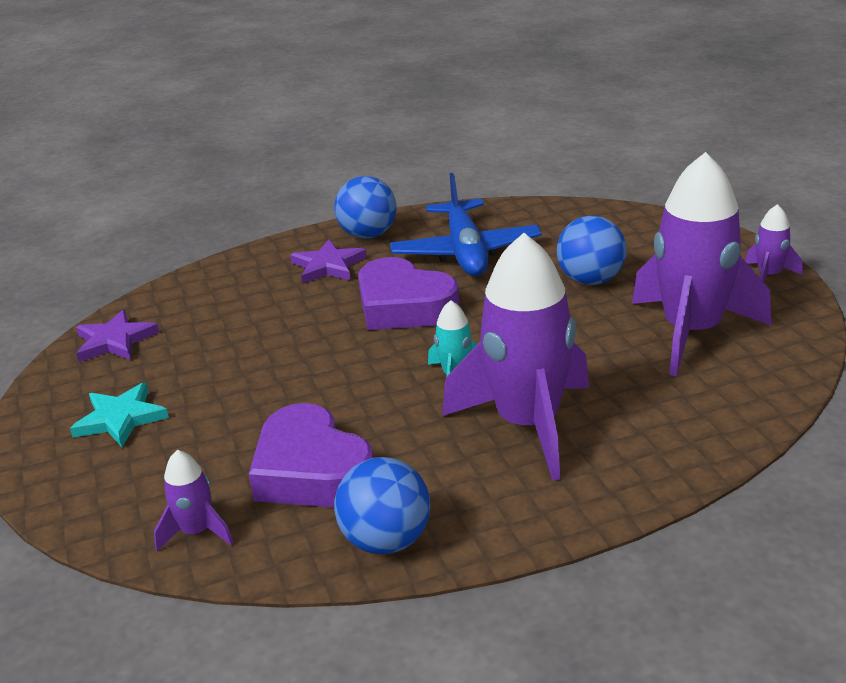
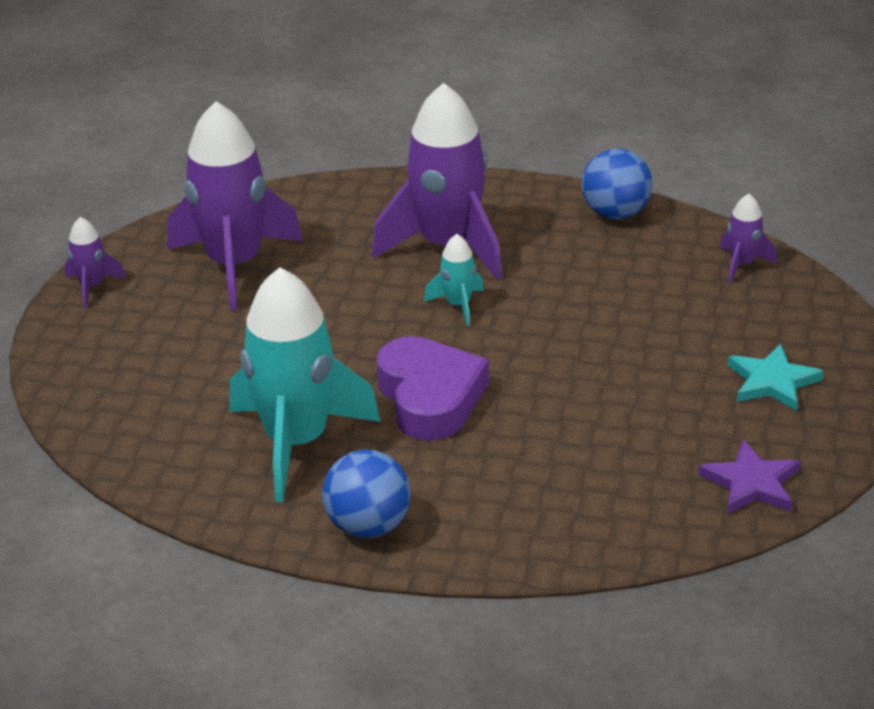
camera: 150 degrees left, 5 degrees up
purple heart [249,403,373,507] -> none
purple star [290,239,367,284] -> none
blue plane [390,173,542,276] -> turquoise rocket [230,267,381,502]
blue ball [557,216,626,285] -> none

